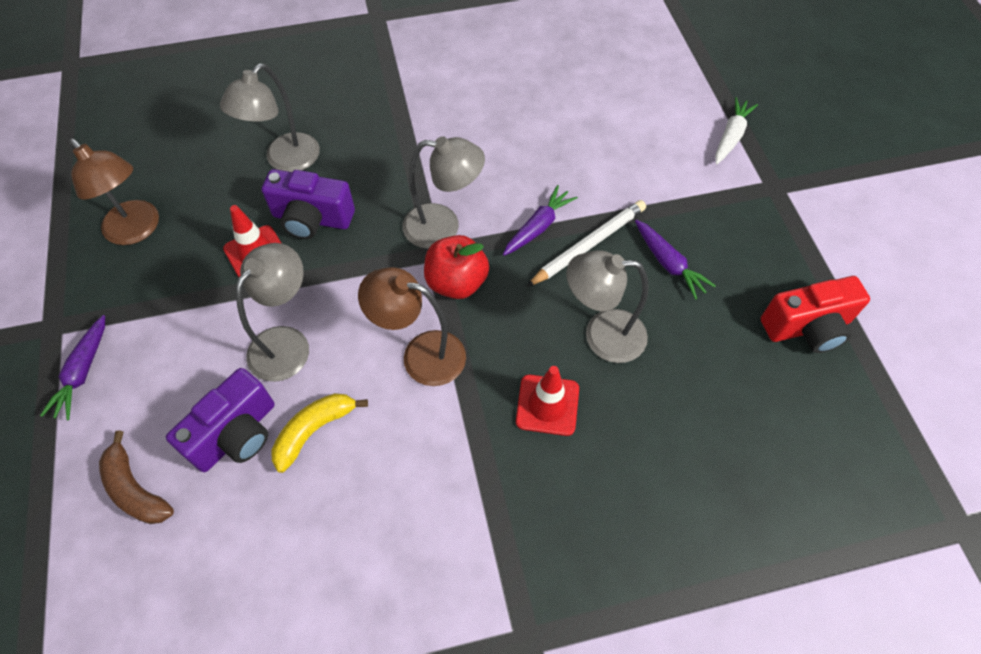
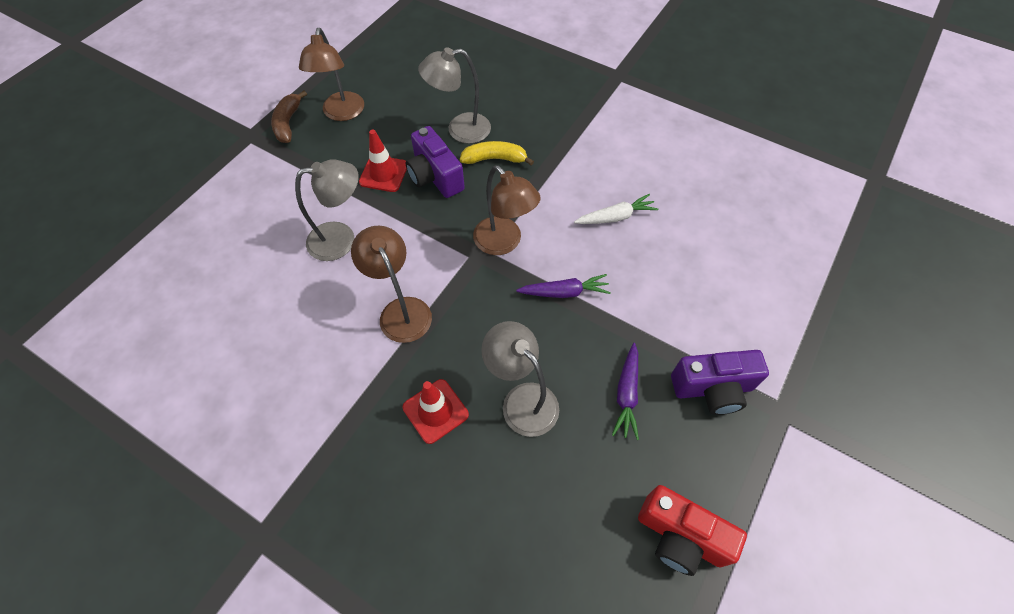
camera: 45 degrees right, 0 degrees up
purple carrot [40,315,105,420] -> none
brown banana [99,431,174,524] -> brown banana moved to [271,91,307,143]
purple camera [166,368,274,472] -> purple camera moved to [671,350,769,415]
yellow banana [272,393,368,473] -> yellow banana moved to [460,141,534,166]
grey lamp [403,136,485,249] -> brown lamp [473,165,541,255]
red apple [424,235,489,299] -> none
white pencil [526,200,646,287] -> none
white carrot [715,97,758,164] -> white carrot moved to [574,194,658,224]

